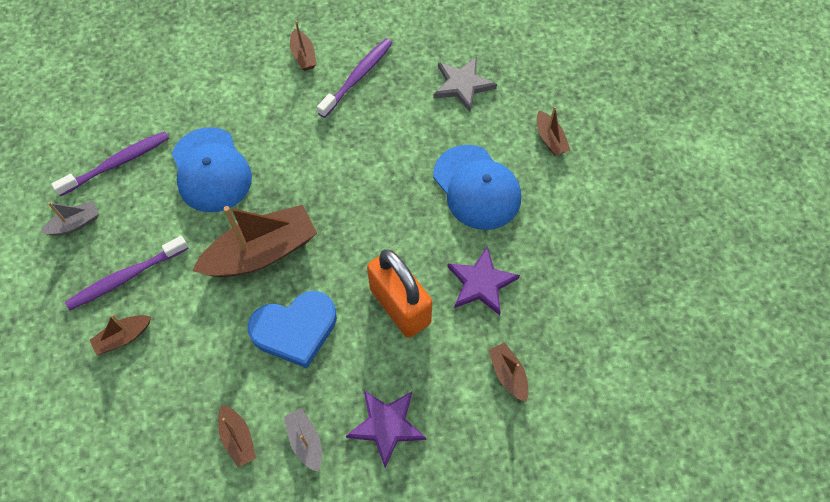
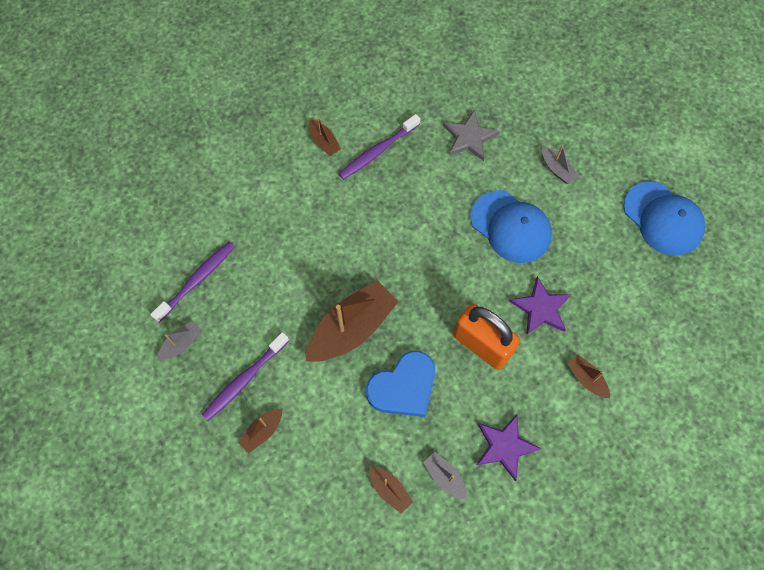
camera: 15 degrees left, 5 degrees up
blue cap [172,127,252,212] -> blue cap moved to [623,181,705,256]
purple toothbrush [317,38,392,118] -> purple toothbrush turned 150 degrees counterclockwise [339,114,420,180]
brown boat [537,106,570,156] -> grey boat [542,144,579,184]

